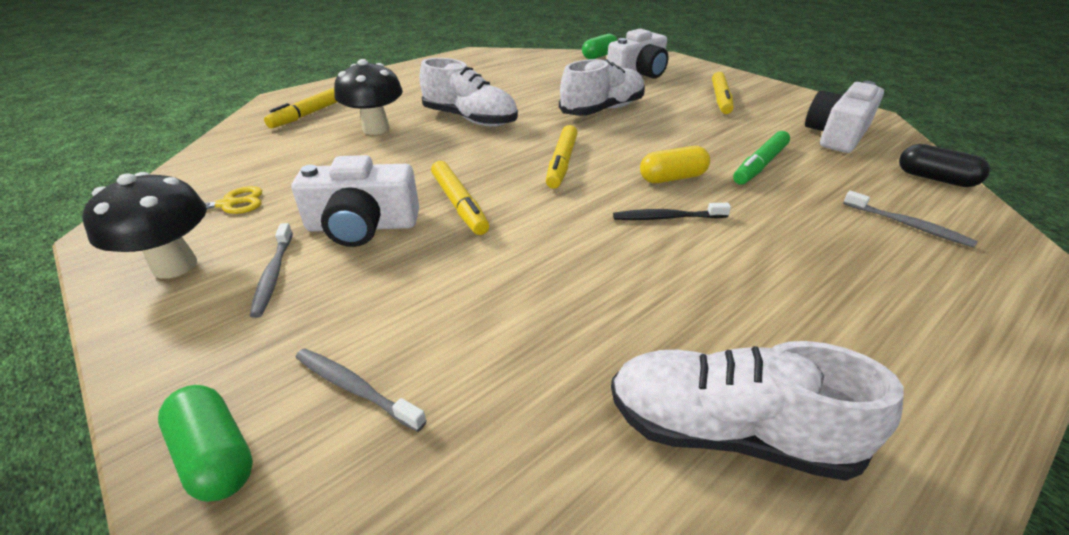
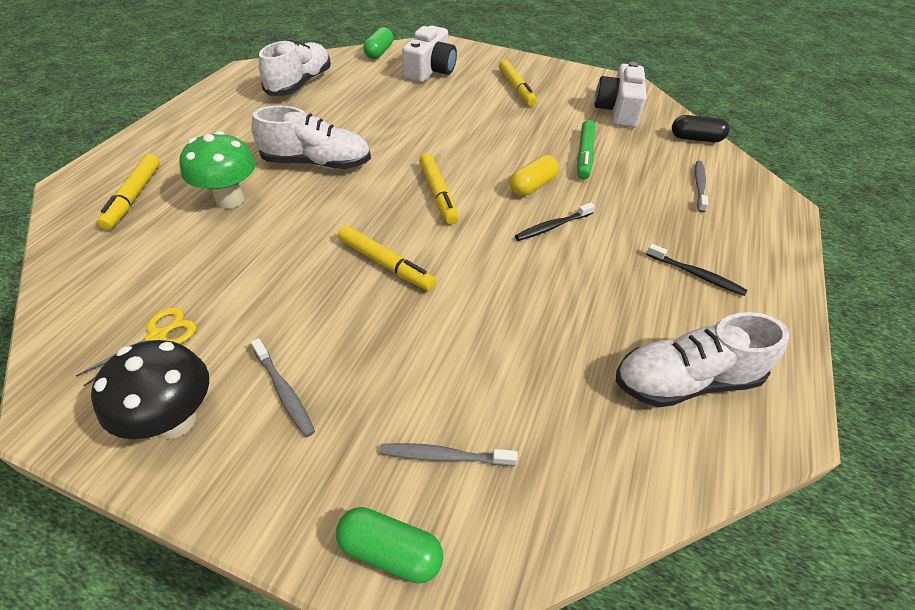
camera: 30 degrees left, 10 degrees up
white camera [291,155,419,247] -> none
black mushroom [334,59,403,135] -> green mushroom [179,131,256,209]
white shoe [559,59,645,116] -> white shoe moved to [259,40,331,96]
grey toothbrush [843,191,978,247] -> grey toothbrush turned 90 degrees counterclockwise [695,161,708,213]
none -> black toothbrush [646,244,747,296]

